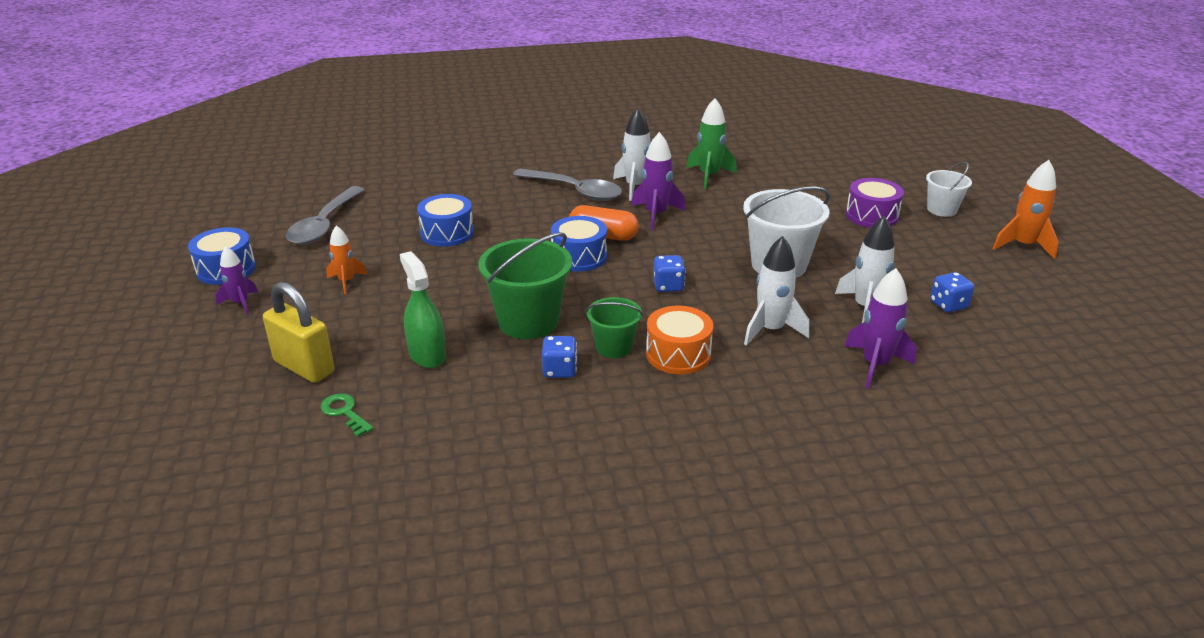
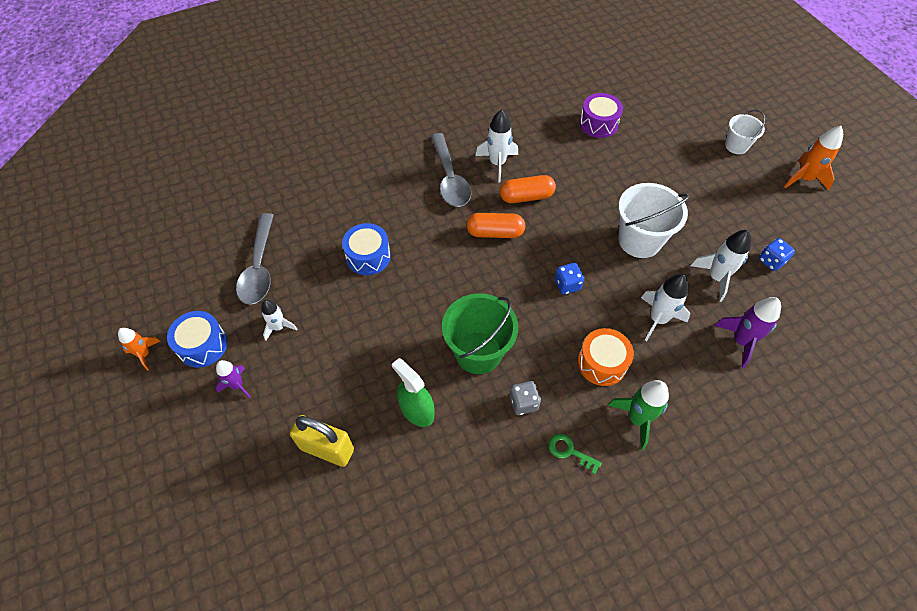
camera: 15 degrees left, 25 degrees up
green key [321,393,374,437] -> green key moved to [548,434,602,474]
orange rocket [326,225,368,294] -> orange rocket moved to [118,328,160,371]
grey spoon [513,168,622,201] -> grey spoon turned 60 degrees clockwise [431,133,471,207]
blue dice [542,336,577,378] -> grey dice [509,381,541,415]
blue drum [551,216,607,272] -> none
green bucket [586,297,643,358] -> none
purple rocket [631,132,686,230] -> orange capsule [500,175,556,203]
green rocket [686,98,737,189] -> green rocket moved to [608,380,669,450]
purple drum [846,178,904,228] -> purple drum moved to [579,93,623,138]
none -> white rocket [261,300,297,341]

